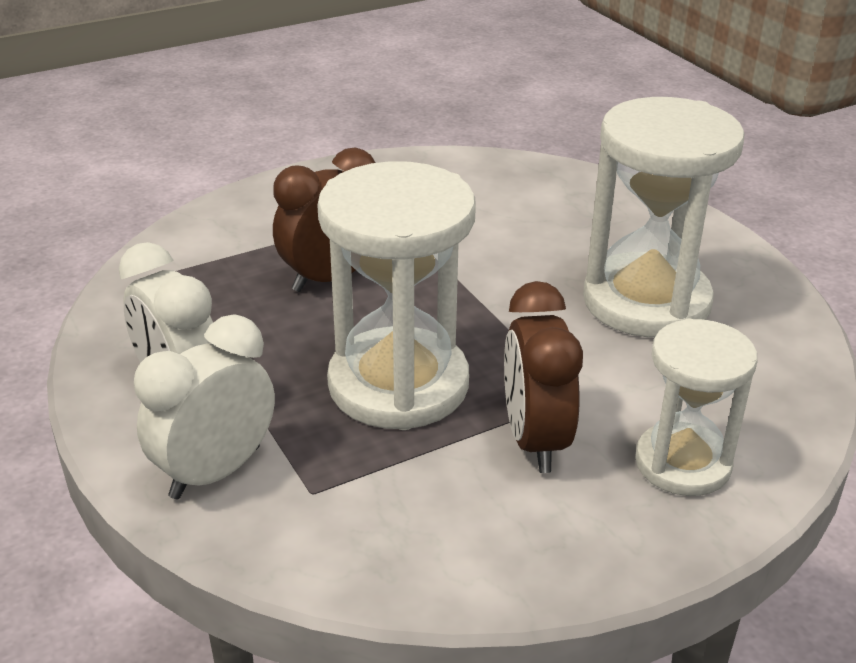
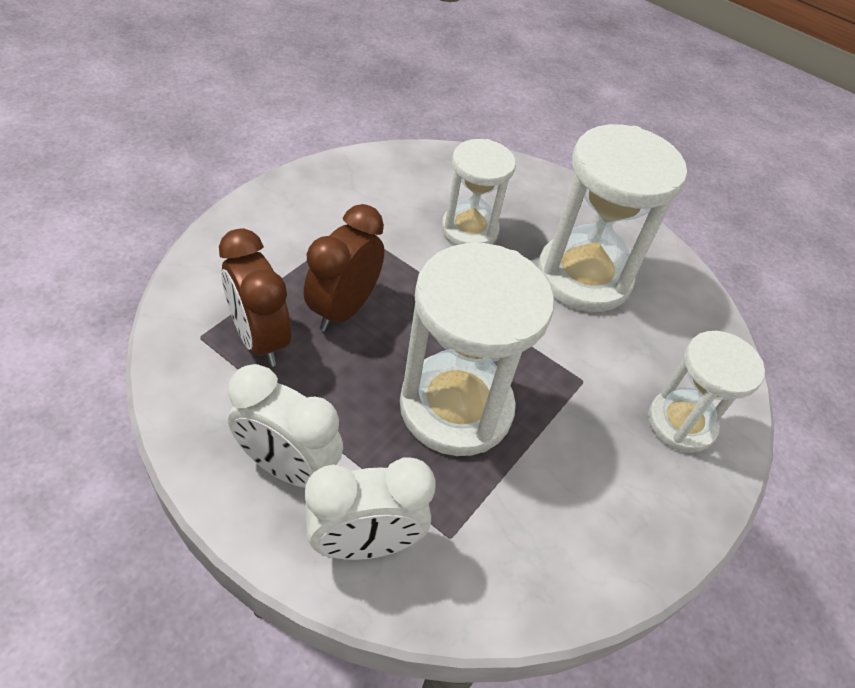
camera: 30 degrees left, 15 degrees up
white clock [134,315,275,500] -> white clock turned 120 degrees counterclockwise [305,458,436,560]
brown clock [504,281,583,473] -> brown clock moved to [219,228,291,367]
none -> white hourglass [441,139,516,245]

